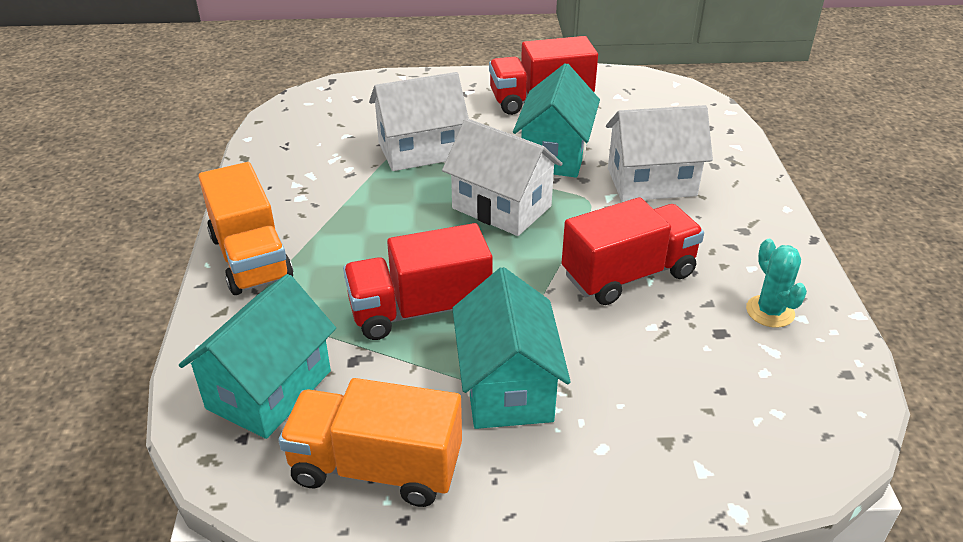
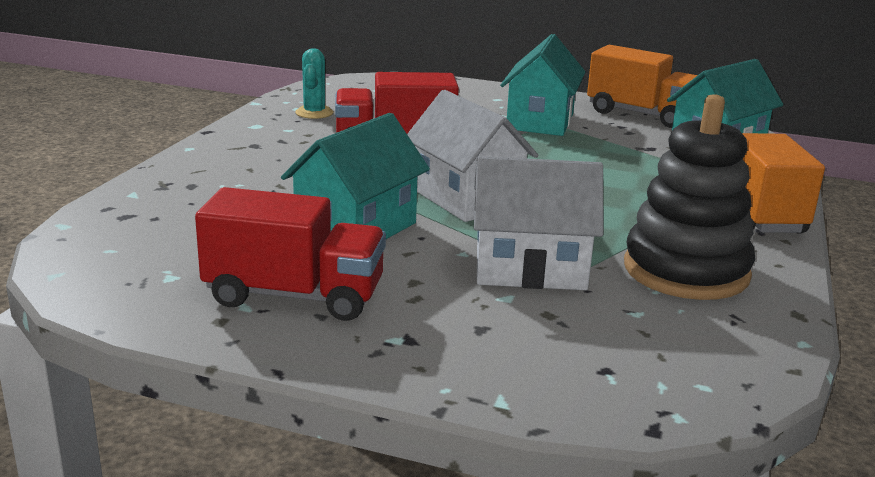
camera: 160 degrees left, 15 degrees down
red truck [343,223,493,340] -> none
white house [606,105,713,201] -> none
none -> black stacking toy [624,94,755,300]

